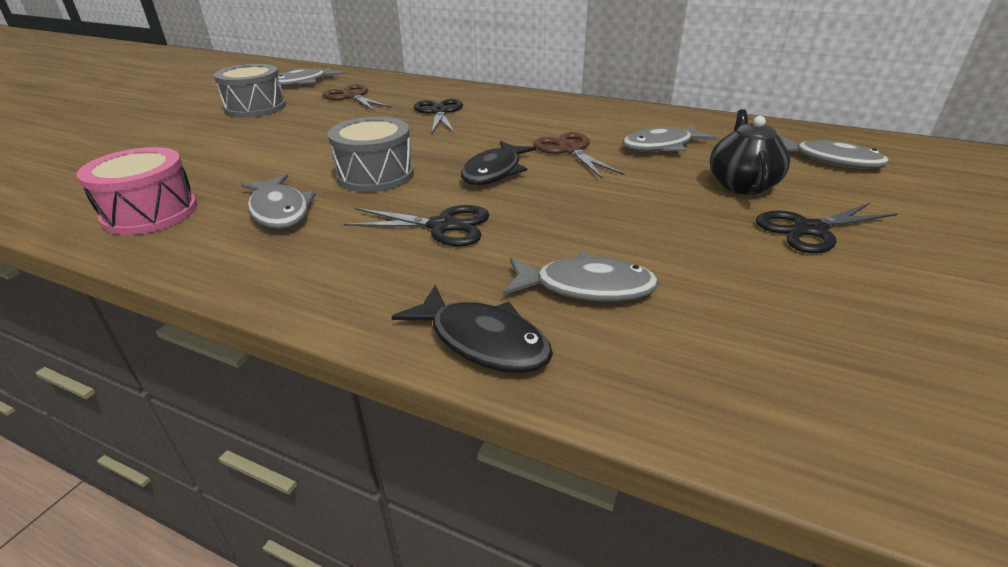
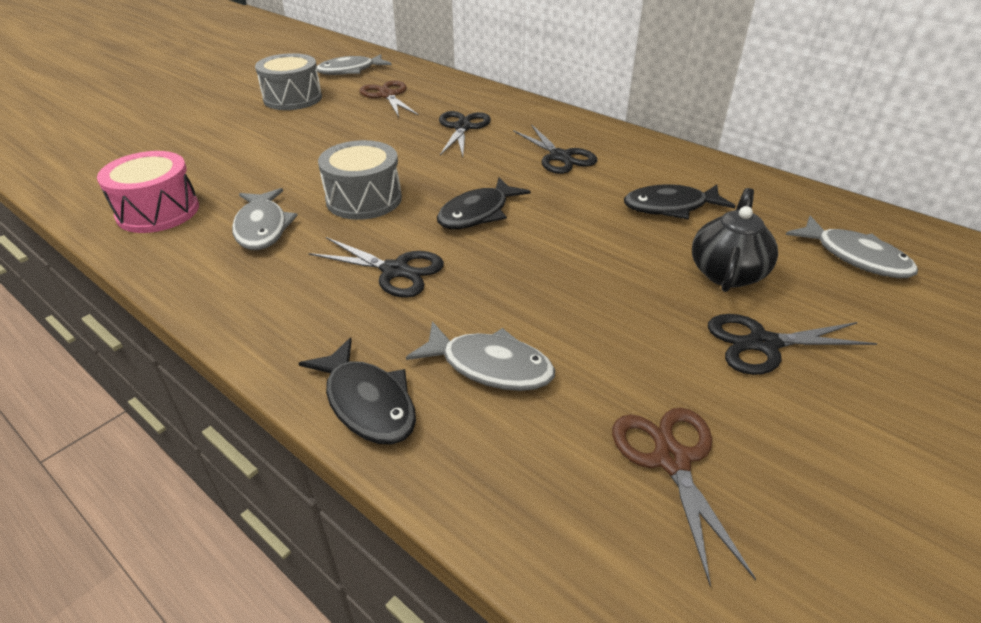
camera: 15 degrees right, 5 degrees up
brown scissors [533,132,625,179] -> brown scissors moved to [612,408,756,587]
grey fish [622,125,717,152] -> black fish [624,184,735,220]
none -> black scissors [513,124,597,174]

